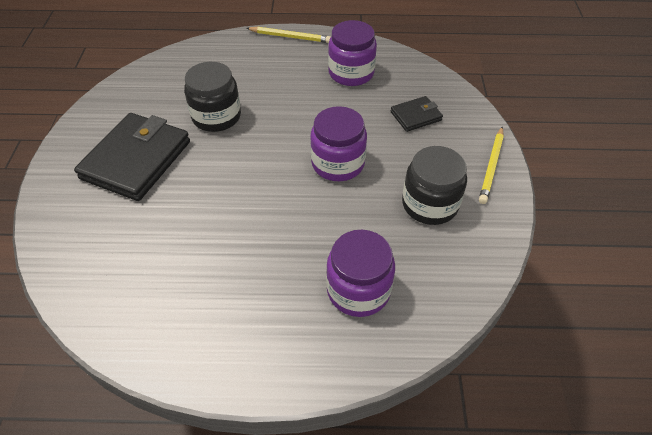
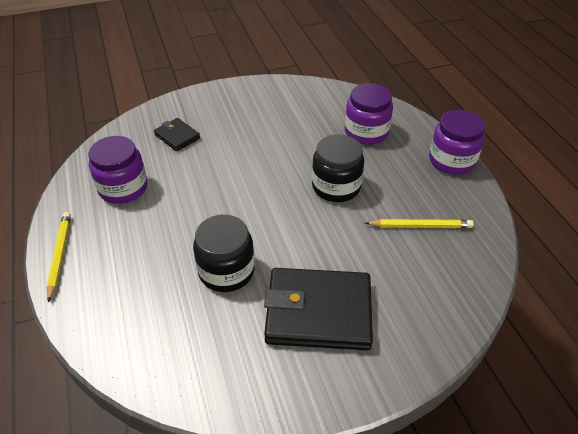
camera: 110 degrees left, 5 degrees down
purple jar [310,106,367,181] -> purple jar moved to [429,110,485,175]
black jar [402,146,467,225] -> black jar moved to [312,134,364,202]
yellow pencil [479,127,504,204] -> yellow pencil moved to [365,219,474,228]

